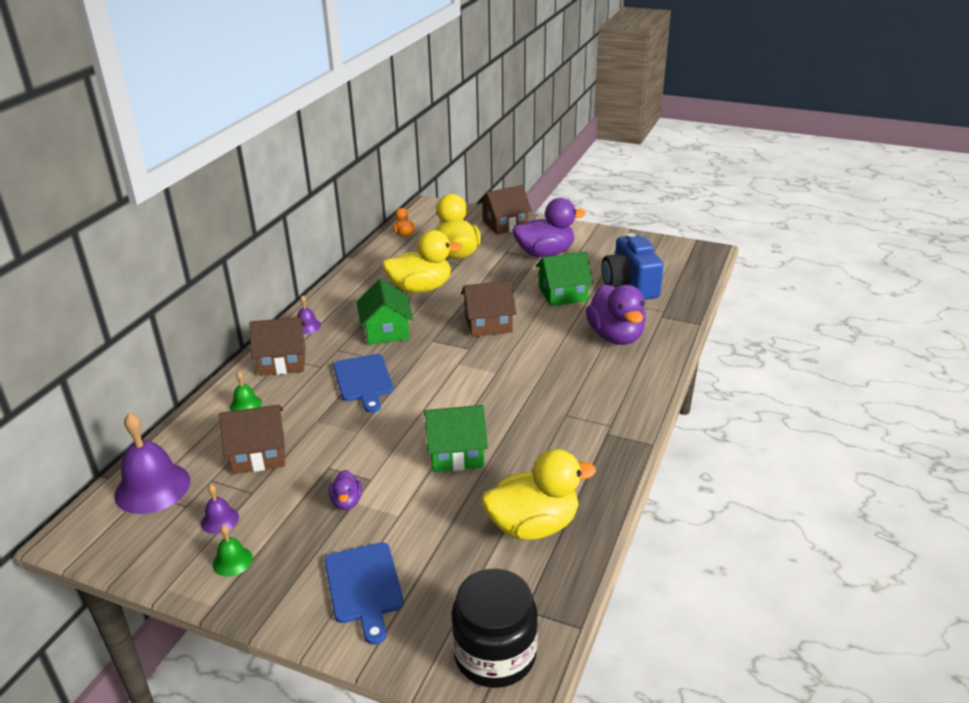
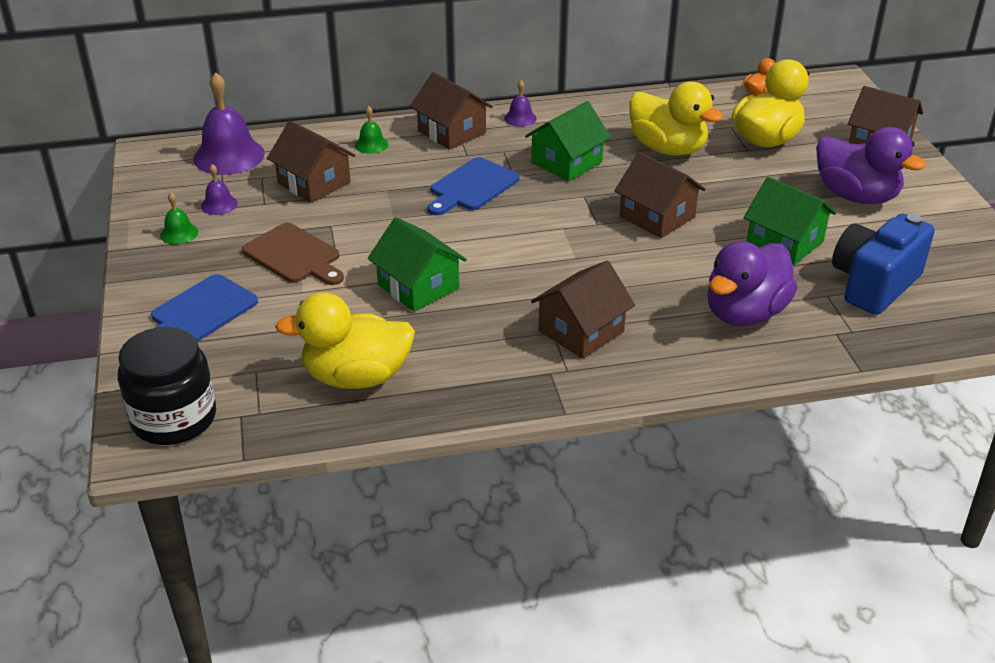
camera: 55 degrees right, 5 degrees up
purple duck [328,470,362,510] -> brown cutting board [242,223,344,285]
yellow duck [482,449,596,540] -> yellow duck turned 135 degrees clockwise [275,292,415,389]
none -> brown house [531,261,635,359]

